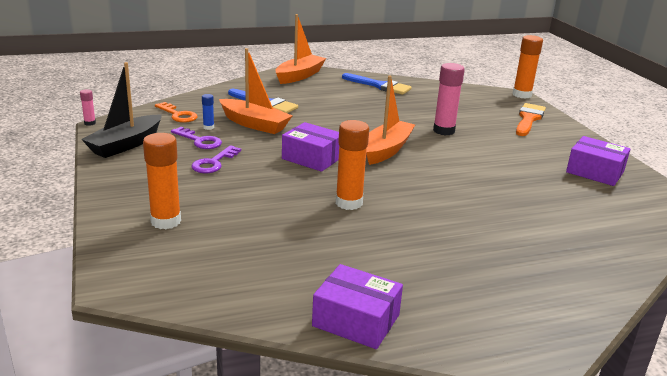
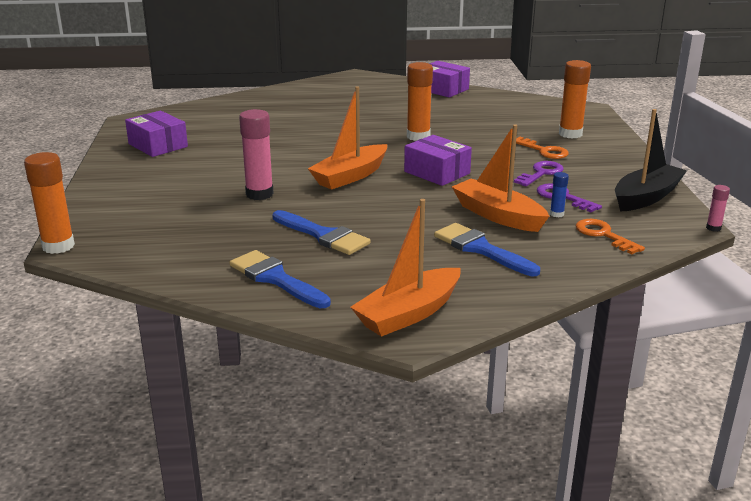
camera: 165 degrees left, 0 degrees up
orange brush [516,103,546,136] -> none
none -> blue brush [272,210,370,255]
none -> orange key [516,137,569,159]

